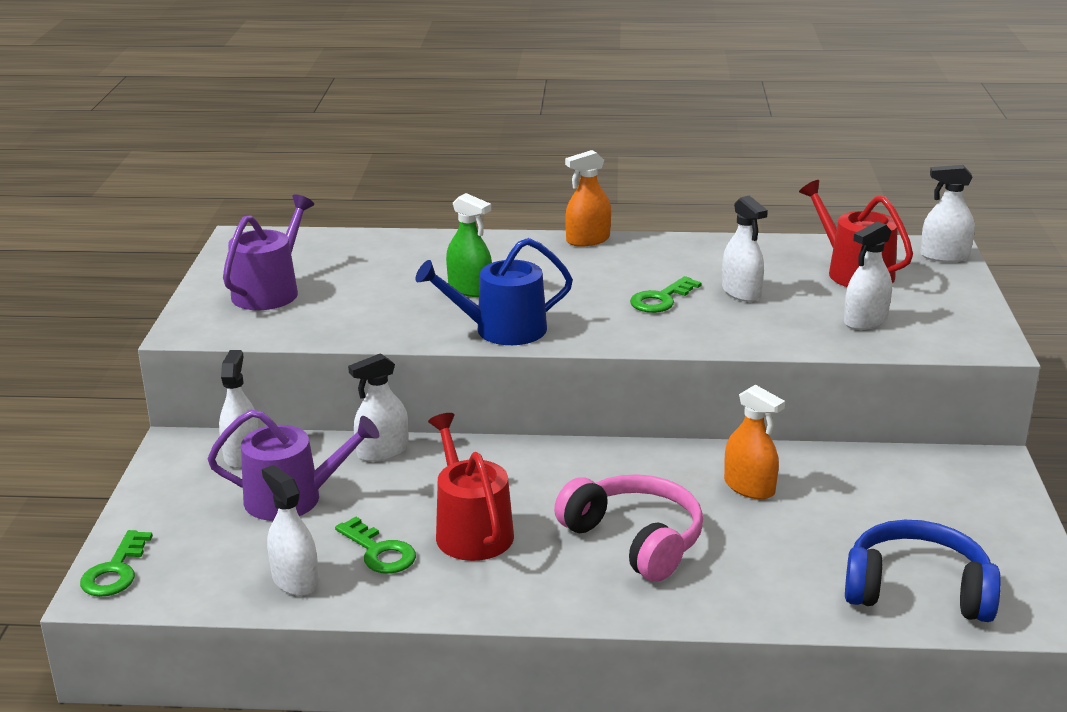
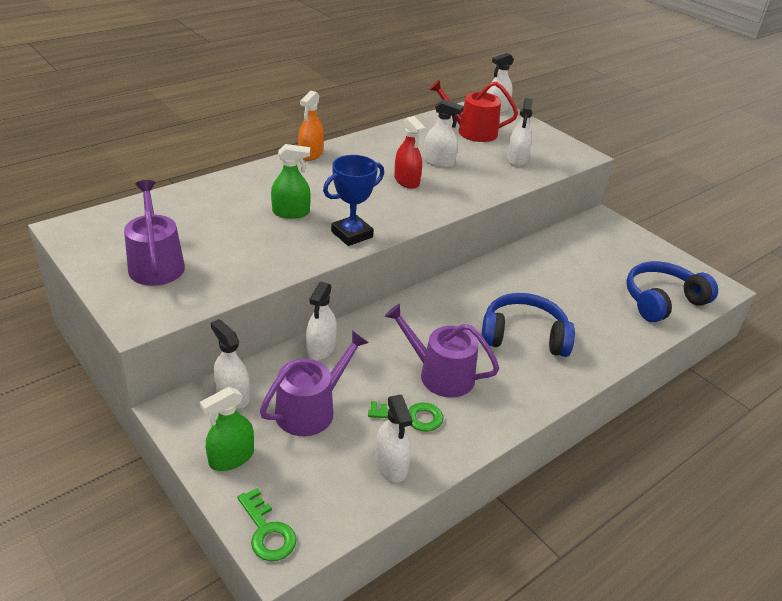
camera: 45 degrees left, 10 degrees up
white spray bottle [262,465,319,596] -> white spray bottle turned 120 degrees counterclockwise [375,395,413,482]
blue watering can [415,238,573,345] -> blue trophy [323,155,384,246]
red watering can [428,413,514,561] -> purple watering can [385,304,499,398]
pink headphones [554,474,703,582] -> blue headphones [481,293,575,357]
green key [630,276,702,313] -> red spray bottle [394,116,425,189]
orange spray bottle [724,385,785,499] -> none
none -> green spray bottle [200,387,254,471]

